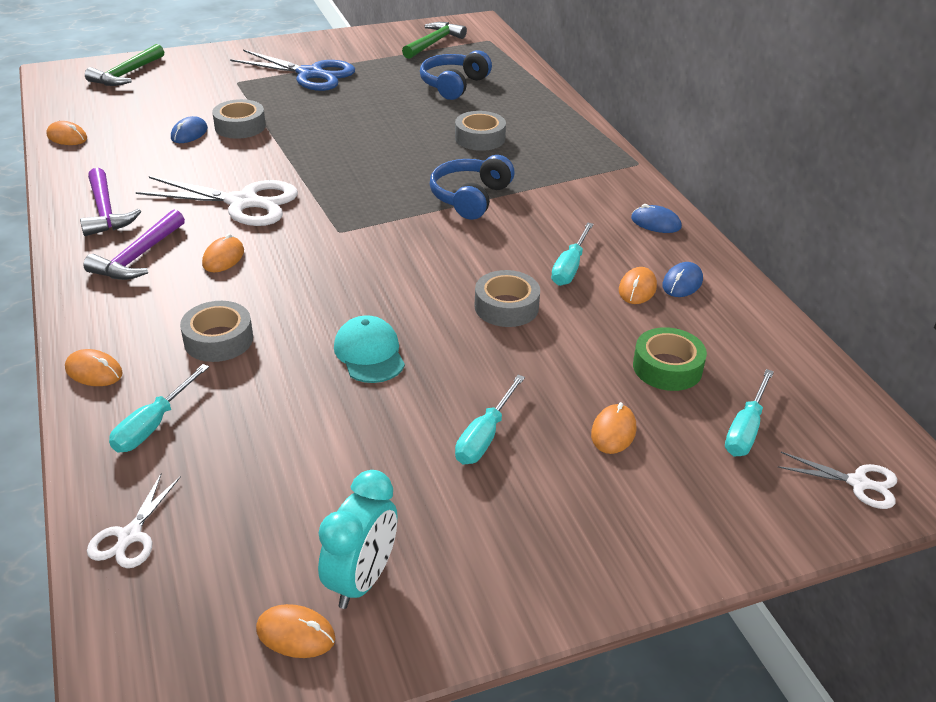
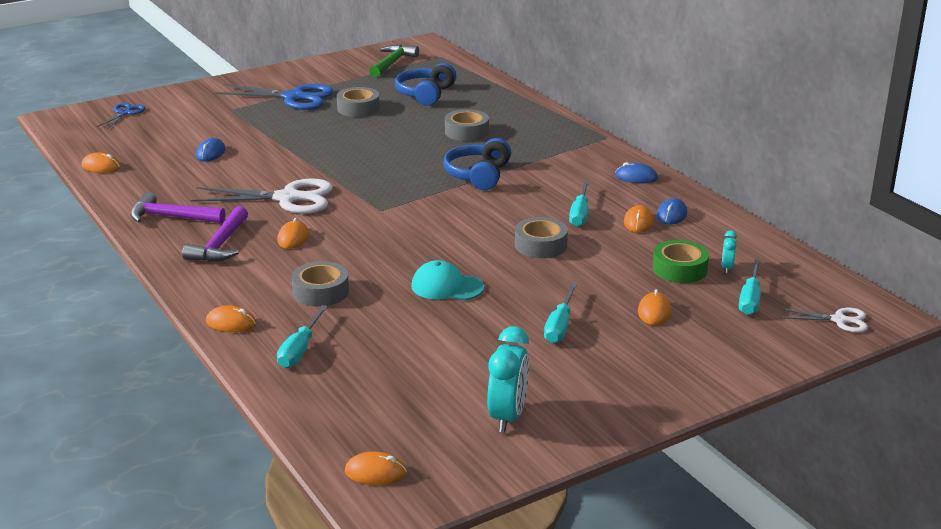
camera: 10 degrees left, 10 degrees down
purple hammer [80,168,141,236] -> purple hammer turned 135 degrees clockwise [130,192,225,223]
green hammer [85,44,164,86] -> blue scissors [97,103,145,129]
white scissors [87,473,181,568] -> none
grey tape [212,99,266,139] -> grey tape moved to [337,87,380,117]
orange mouse [256,604,336,658] -> orange mouse moved to [345,452,407,485]
turquoise cap [334,315,405,383] -> turquoise cap turned 45 degrees counterclockwise [411,260,484,300]
none -> turquoise clock [722,230,737,273]

